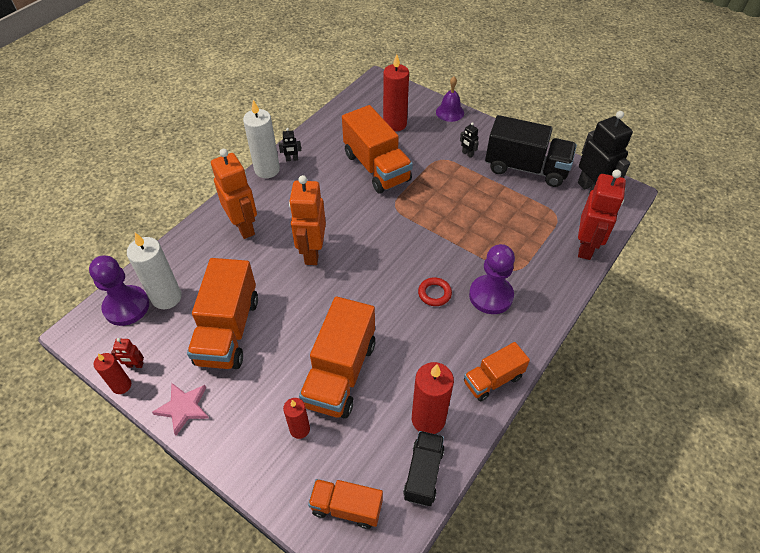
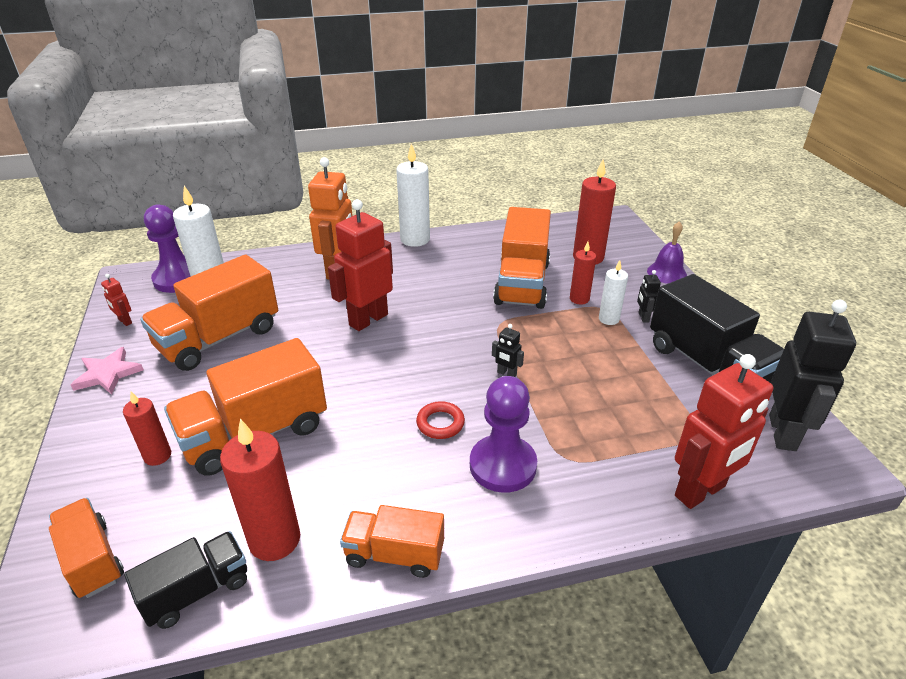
camera: 40 degrees right, 15 degrees down
red candle [94,353,131,394] -> red candle moved to [570,242,596,304]
black robot [279,128,301,161] -> black robot moved to [492,324,524,377]
orange robot [289,175,326,265] -> red robot [328,199,393,331]
none -> white candle [599,260,628,325]

